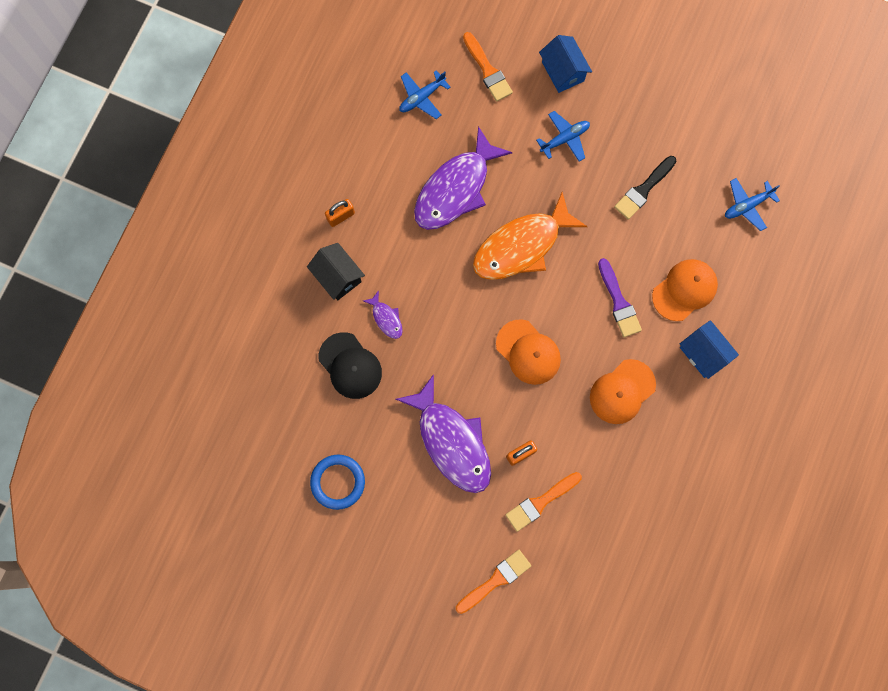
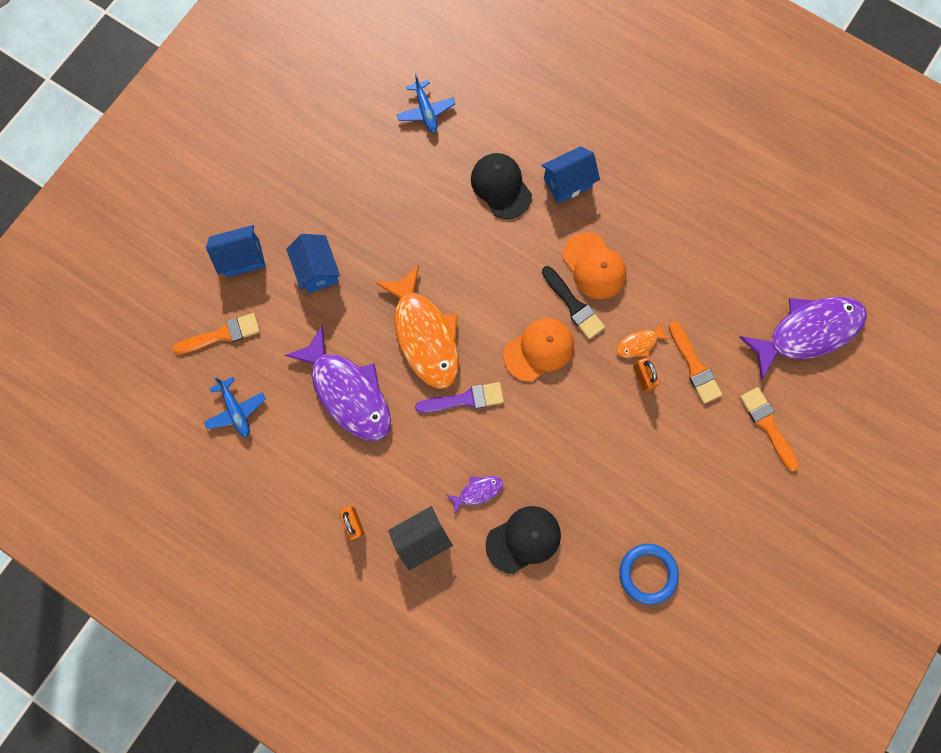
camera: 80 degrees left, 0 degrees up
purple fish [396,374,491,493] -> purple fish moved to [740,297,867,380]
blue plane [536,111,590,162] -> blue house [286,234,340,293]
purple brush [598,258,642,337] -> purple brush moved to [415,382,504,413]
black brush [614,156,676,220] -> black brush moved to [542,266,605,339]
orange cap [652,259,718,321] -> black cap [471,153,532,219]
none -> orange fish [616,322,670,358]

